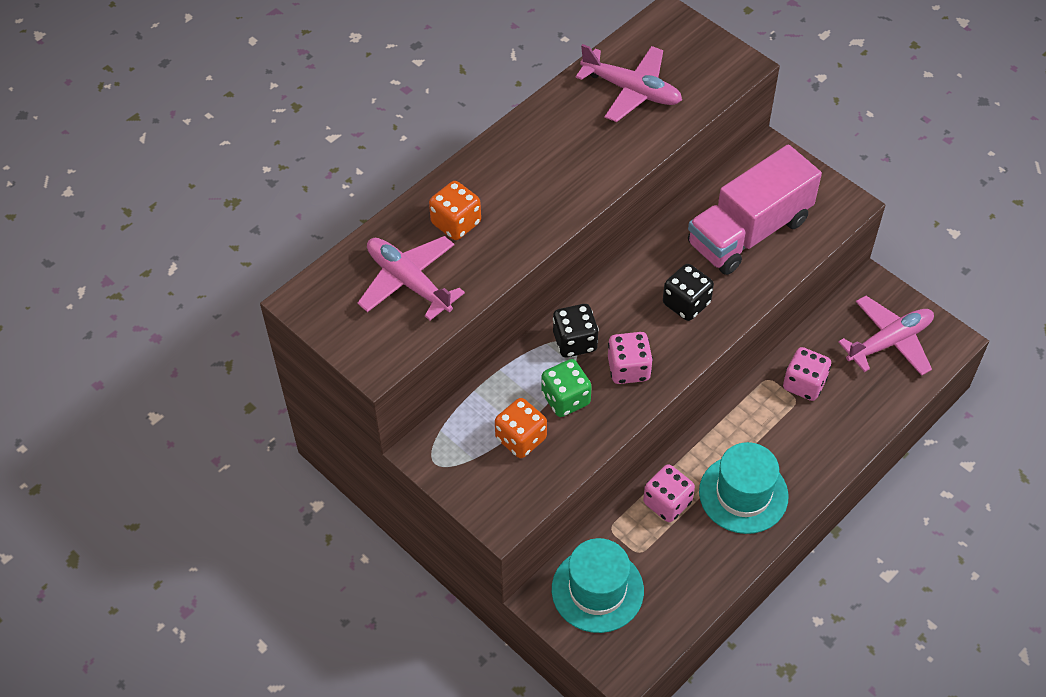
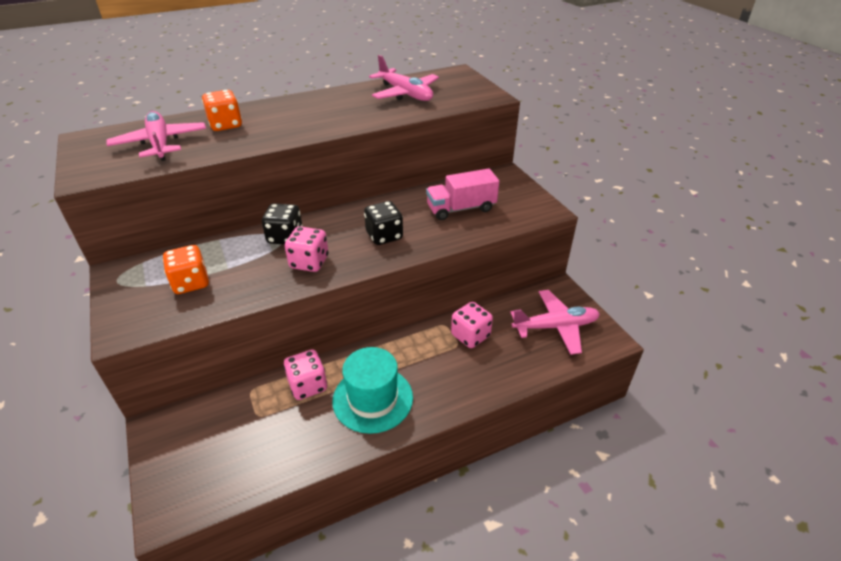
camera: 20 degrees right, 15 degrees down
green dice [541,359,592,417] -> none
turquoise hat [552,538,644,633] -> none
pink truck [688,145,822,275] -> pink truck [426,169,499,220], size x0.64

